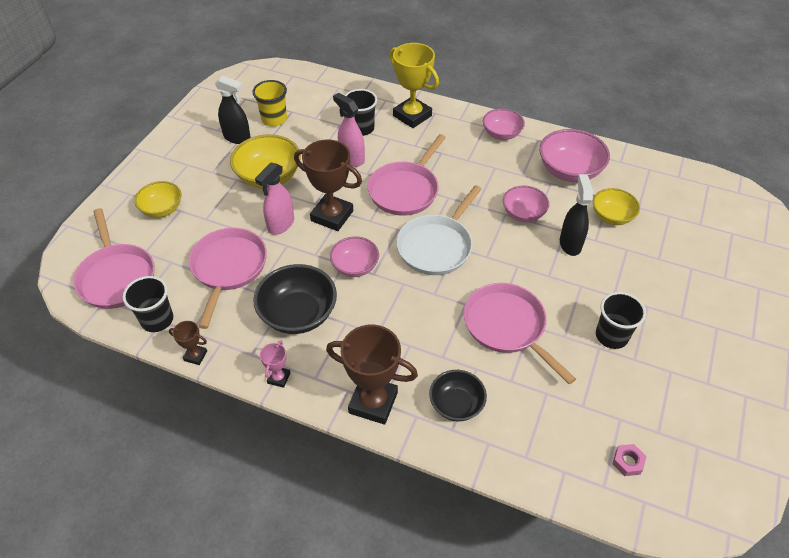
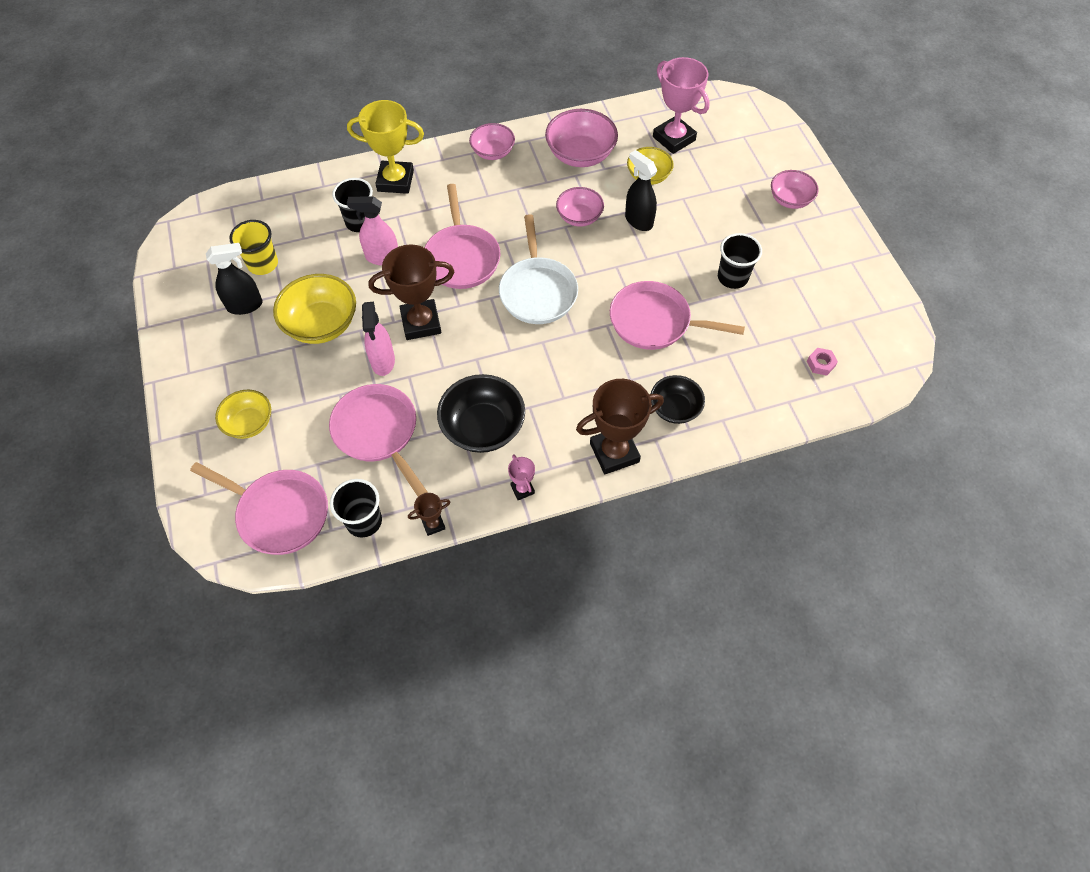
camera: 40 degrees left, 10 degrees up
pink bowl [330,236,379,277] -> pink bowl moved to [771,170,819,209]
none -> pink trophy [653,57,710,154]

